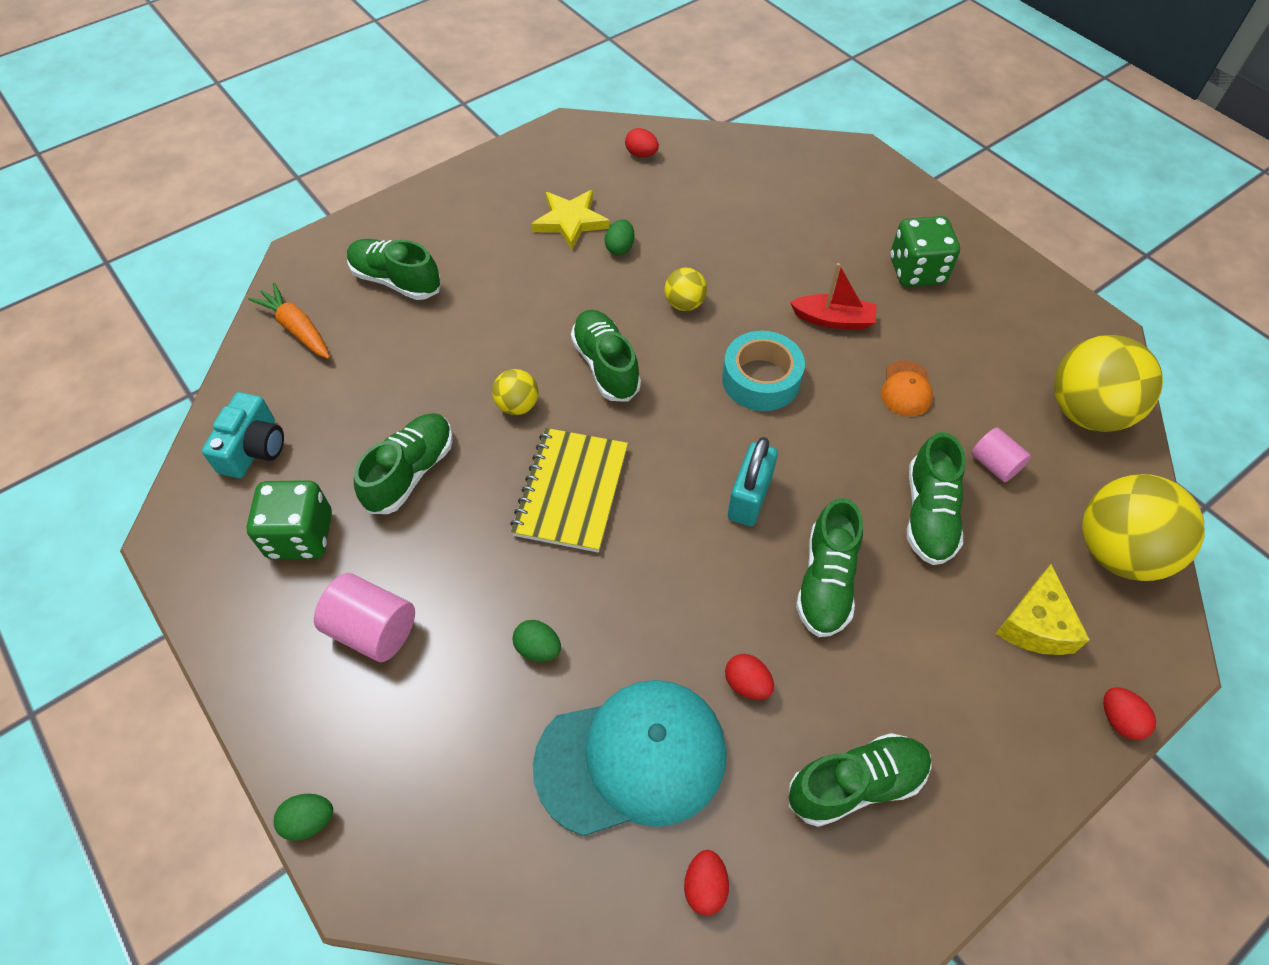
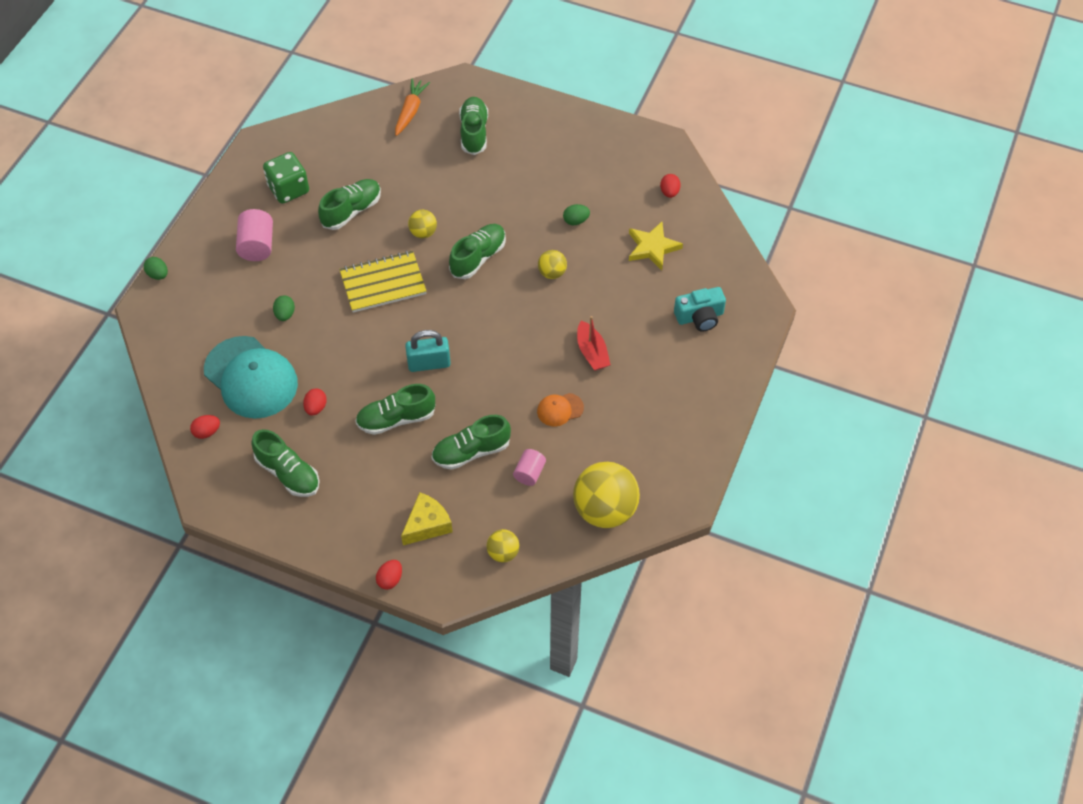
camera: 60 degrees right, 0 degrees up
turquoise camera [202,392,284,478] -> turquoise camera moved to [674,287,726,332]
green shoe [354,413,453,514] -> green shoe turned 45 degrees counterclockwise [318,179,381,230]
yellow star [531,190,610,250] -> yellow star moved to [629,222,683,270]
turquoise tape [722,331,805,411] -> none
green dice [890,216,960,287] -> none
yellow cheese [995,564,1090,655] -> yellow cheese turned 150 degrees clockwise [401,492,453,545]
yellow ball [1082,474,1205,581] -> yellow ball [487,529,519,562], size x0.49

